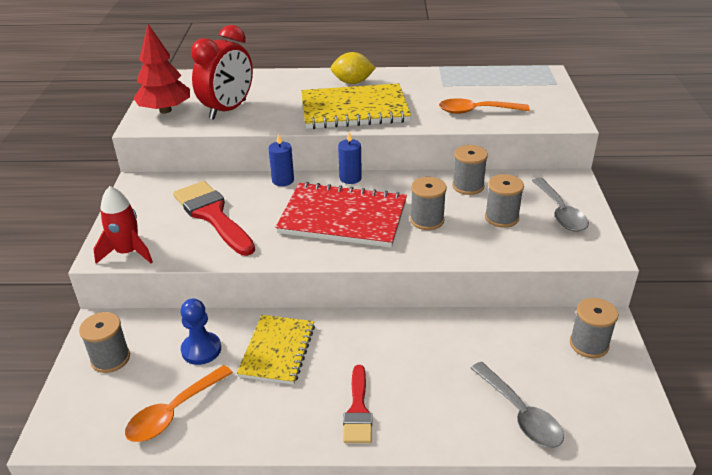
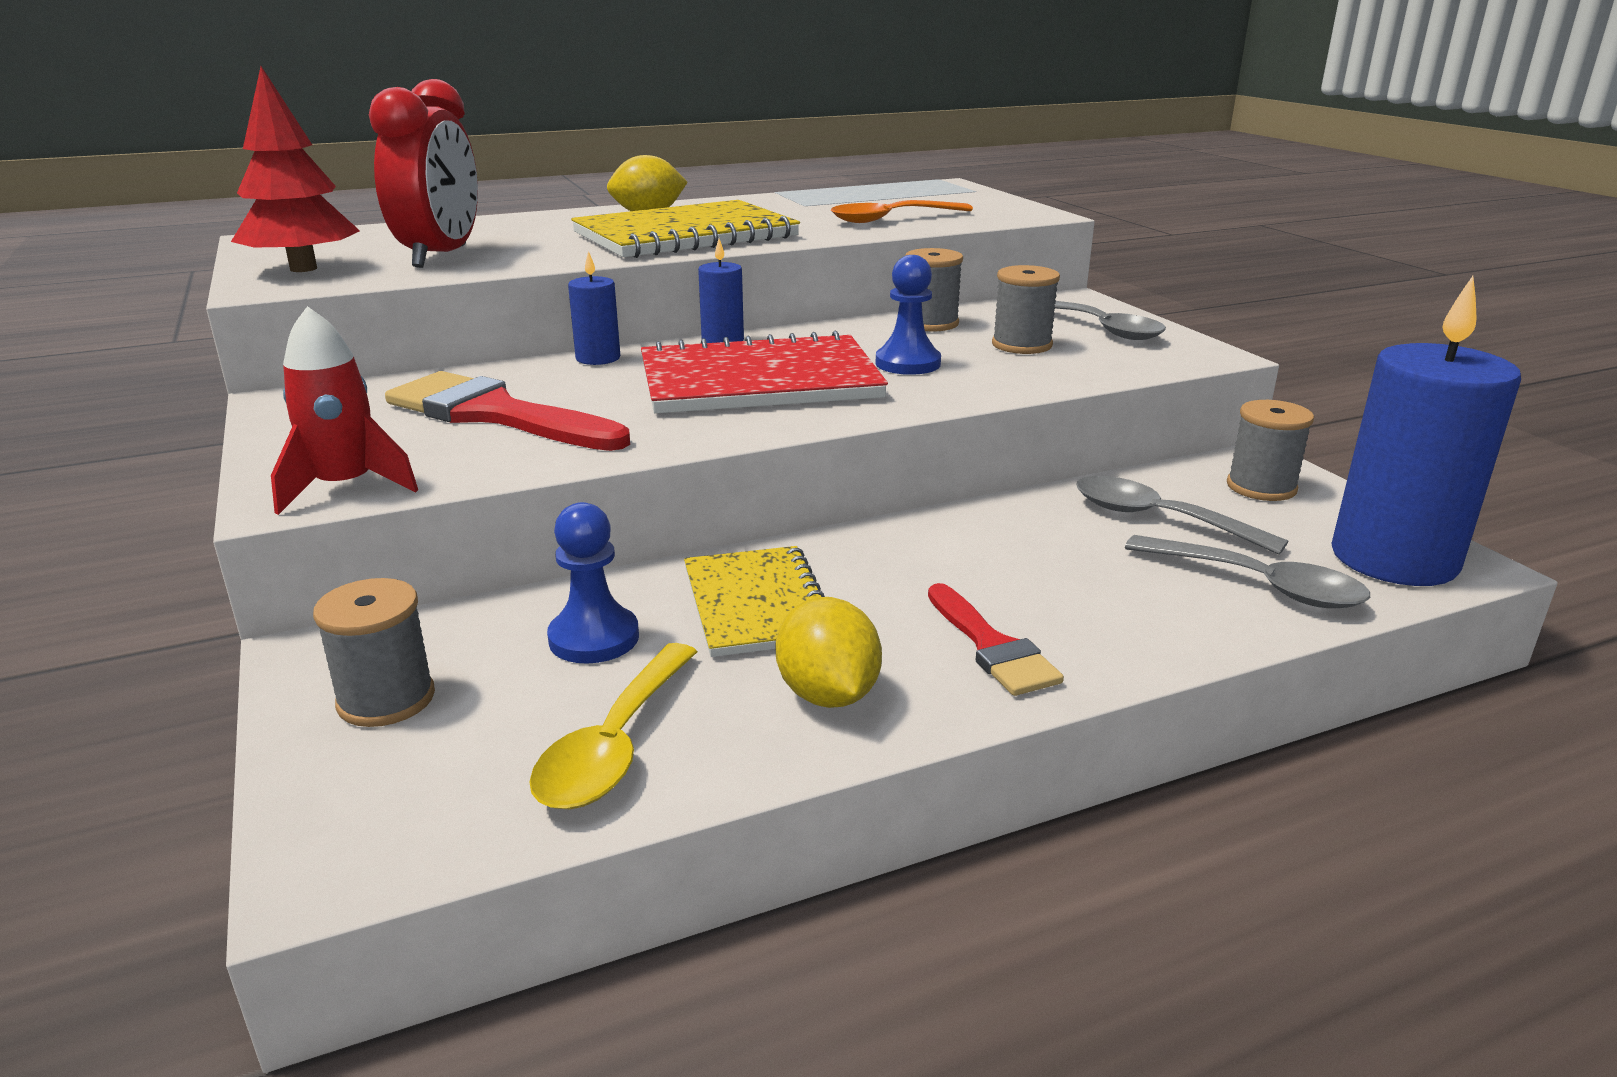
camera: 25 degrees left, 10 degrees down
orange spoon [125,365,233,442] -> yellow spoon [529,643,697,809]
grey spool [410,177,447,230] -> blue pawn [876,255,941,375]
none -> yellow lemon [776,597,882,708]
none -> grey spoon [1076,476,1288,555]
none -> blue candle [1331,276,1521,586]

